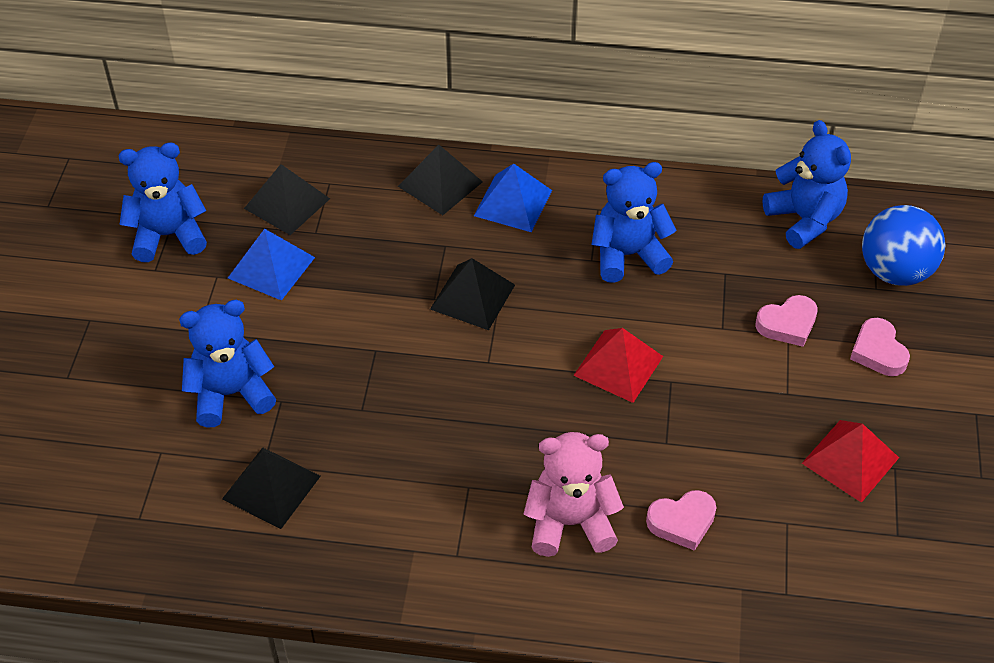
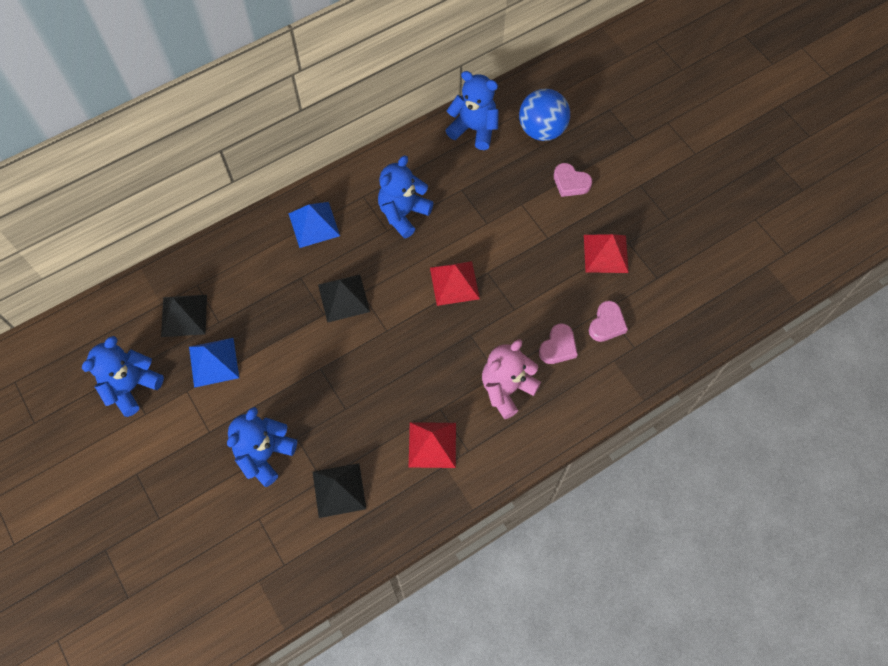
camera: 40 degrees left, 15 degrees up
black pyramid [398,145,483,215] -> none
pink heart [755,295,818,347] -> pink heart moved to [589,301,628,342]
none -> red pyramid [409,422,456,468]

